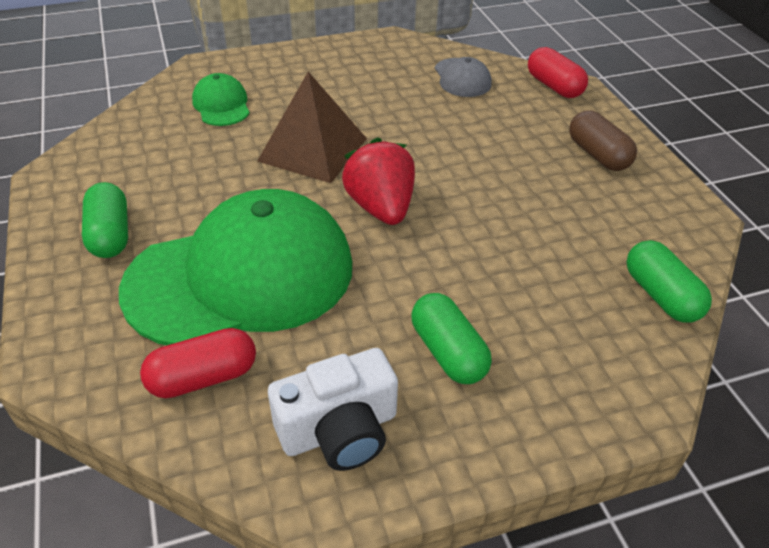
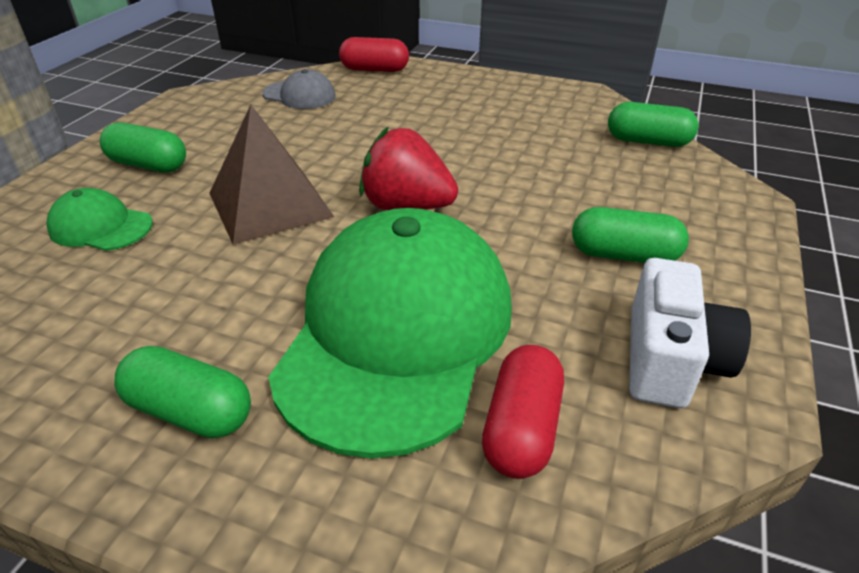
camera: 50 degrees left, 5 degrees down
brown capsule [569,110,637,171] -> none
none -> green capsule [100,123,186,172]

